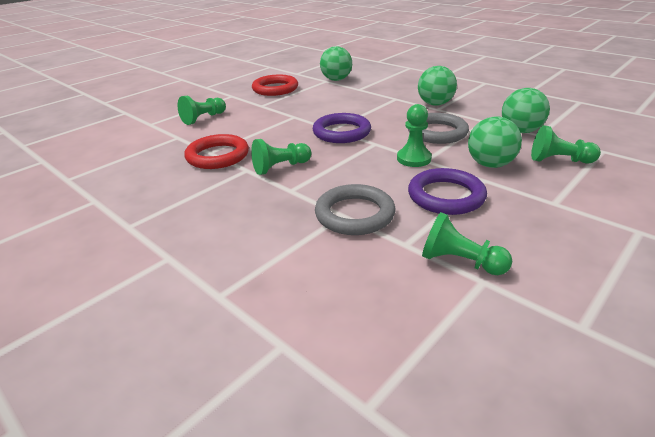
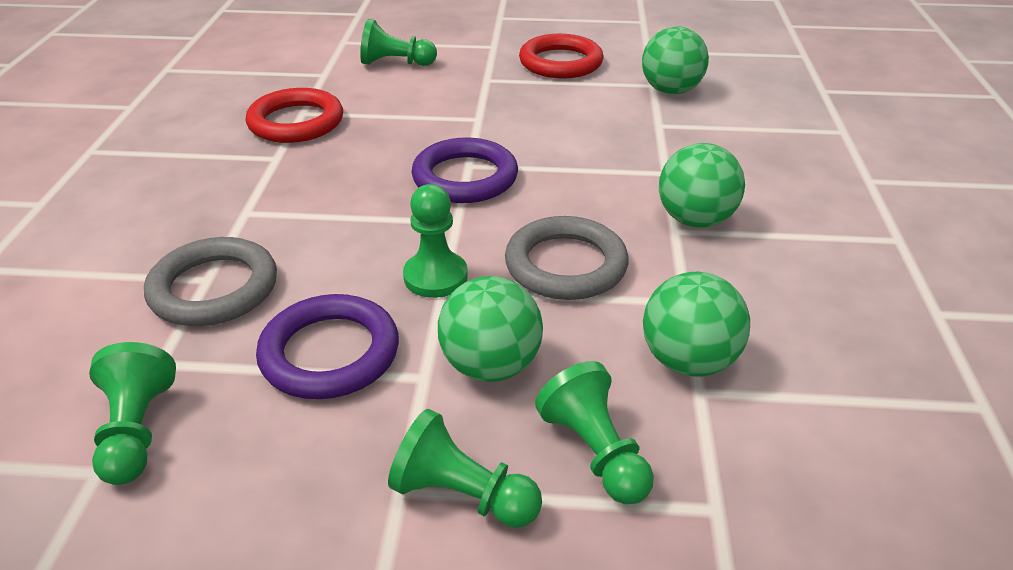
camera: 50 degrees right, 5 degrees up
green pawn [251,139,311,175] -> green pawn moved to [388,409,542,528]

